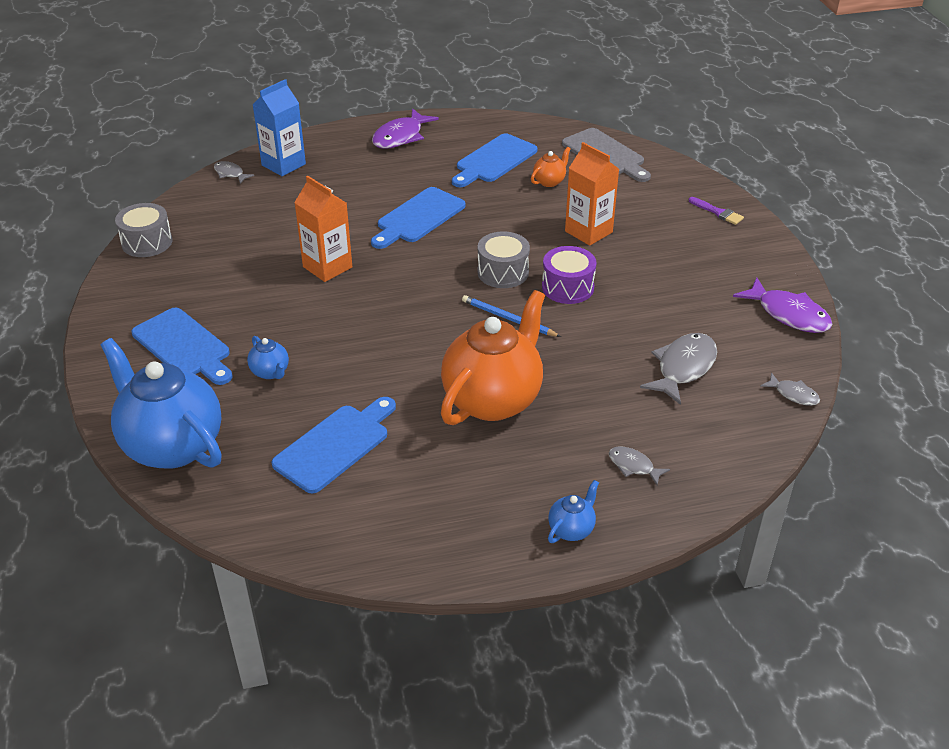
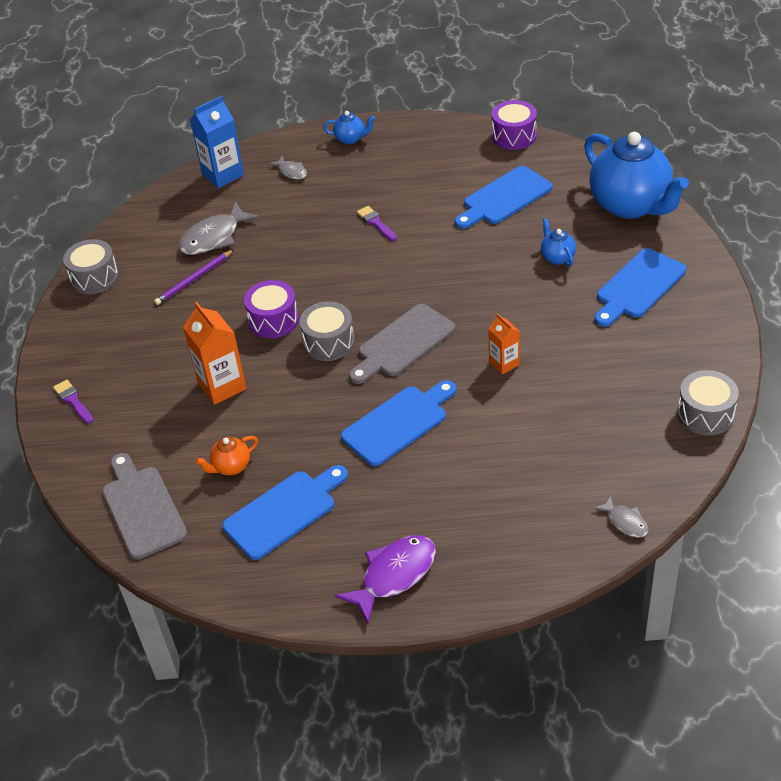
camera: 165 degrees left, 5 degrees up
blue cutting board [132,308,233,385] -> blue cutting board turned 105 degrees counterclockwise [595,248,686,327]
blue carton [252,79,306,176] -> blue carton moved to [190,96,244,188]
orange carton [294,176,352,282] -> orange carton [488,314,520,374], size x0.60
orange teapot [441,290,545,425] -> purple brush [357,206,397,241]
blue pencil [462,295,561,337] -> none
blue teapot [548,480,599,543] -> blue teapot turned 135 degrees counterclockwise [323,111,375,144]
purple fish [733,277,833,333] -> grey drum [63,239,119,294]
grey fish [760,373,820,406] -> none
none -> purple pencil [154,250,233,305]
none -> grey cutting board [349,304,456,384]
none -> purple drum [492,100,537,150]

